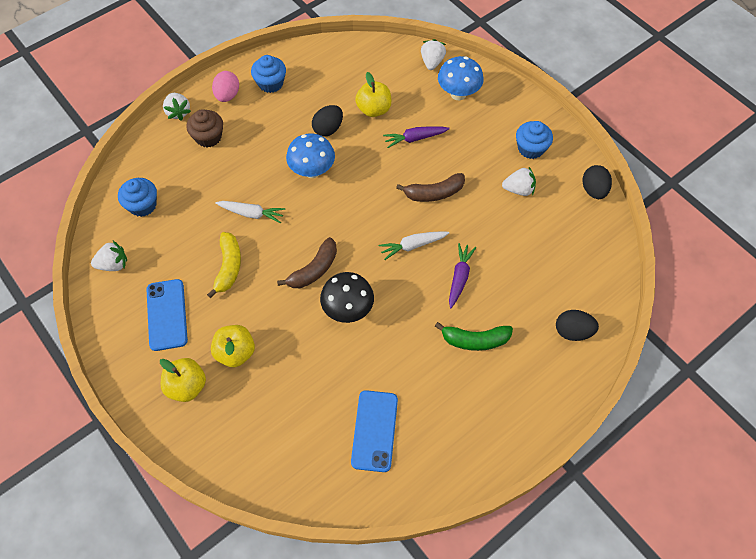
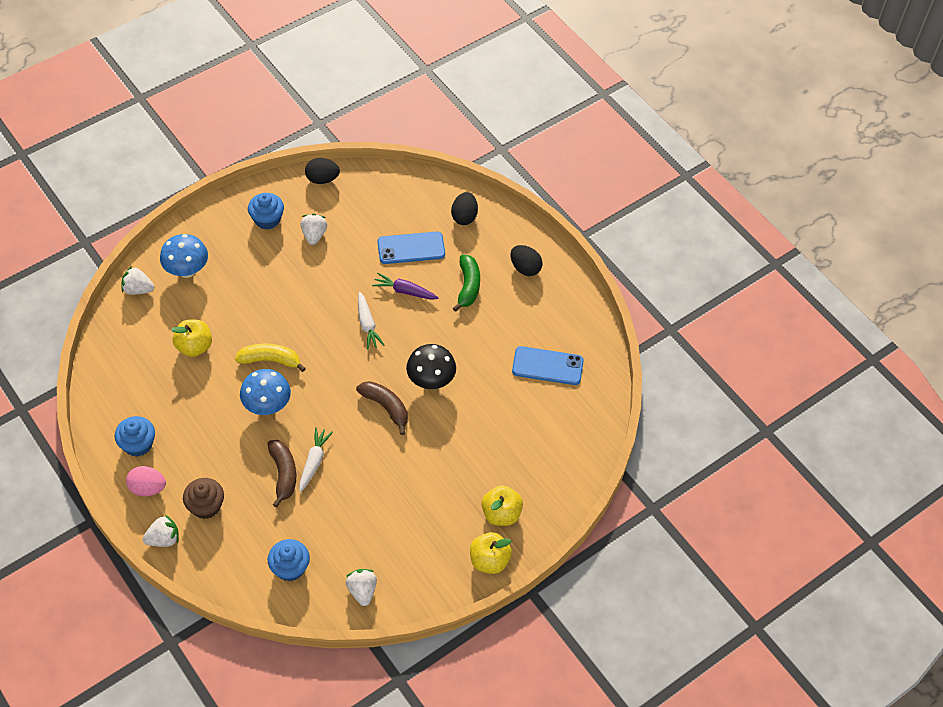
camera: 90 degrees left, 5 degrees down
blue phone [146,279,188,351] -> blue phone moved to [378,232,445,264]
yellow banana [207,232,241,298] -> yellow banana moved to [235,344,306,372]
yellow apple [211,325,255,367] -> yellow apple moved to [470,532,512,574]
black egg [312,105,343,137] -> black egg moved to [510,245,542,276]
purple carrot [383,126,450,148] -> none
brown banana [396,173,465,202] -> brown banana moved to [267,440,296,507]

